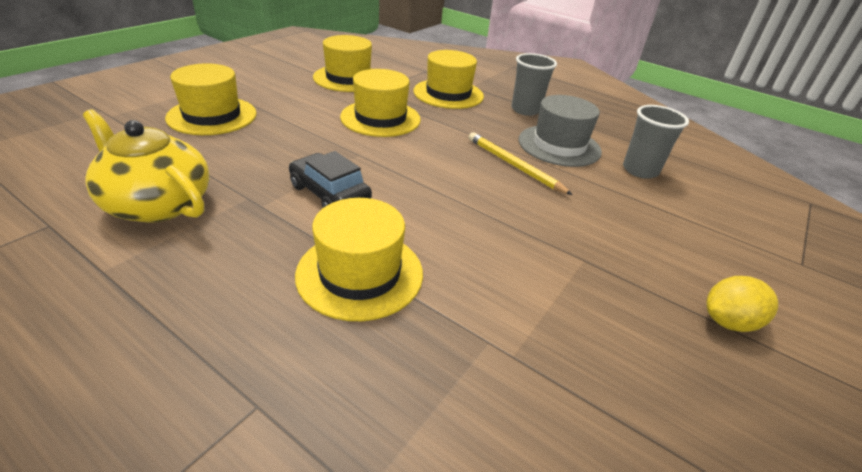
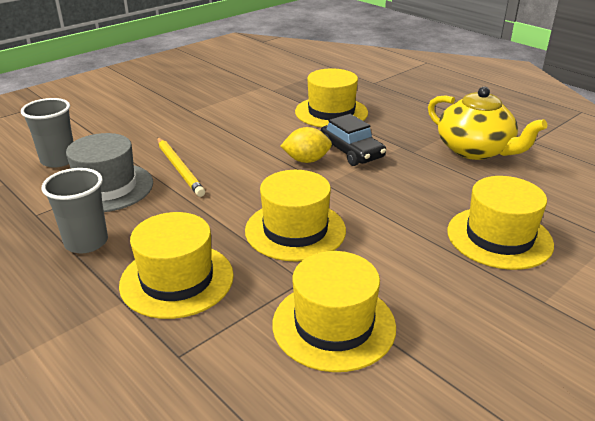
camera: 165 degrees left, 5 degrees down
yellow lemon [706,276,778,332] -> yellow lemon moved to [281,127,332,163]

